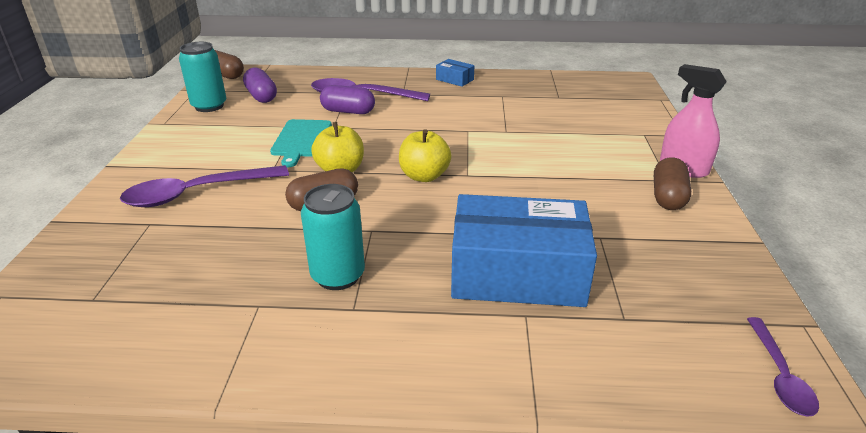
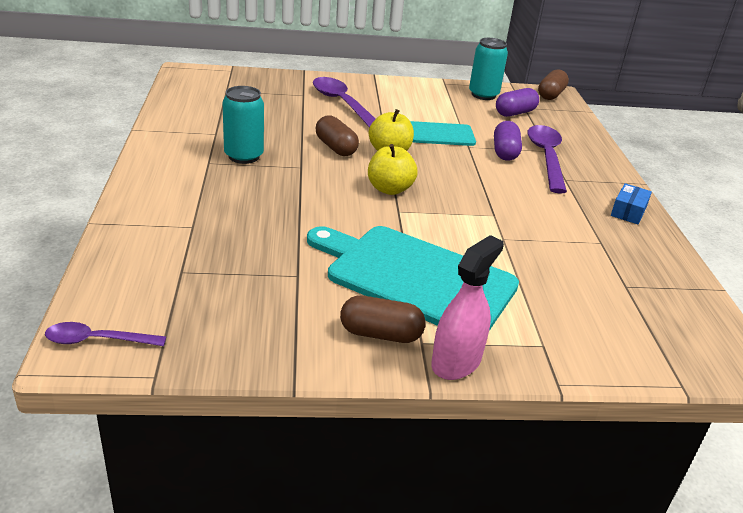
camera: 80 degrees right, 0 degrees up
blue box [451,194,597,307] -> none
none -> turquoise cutting board [307,226,519,331]

